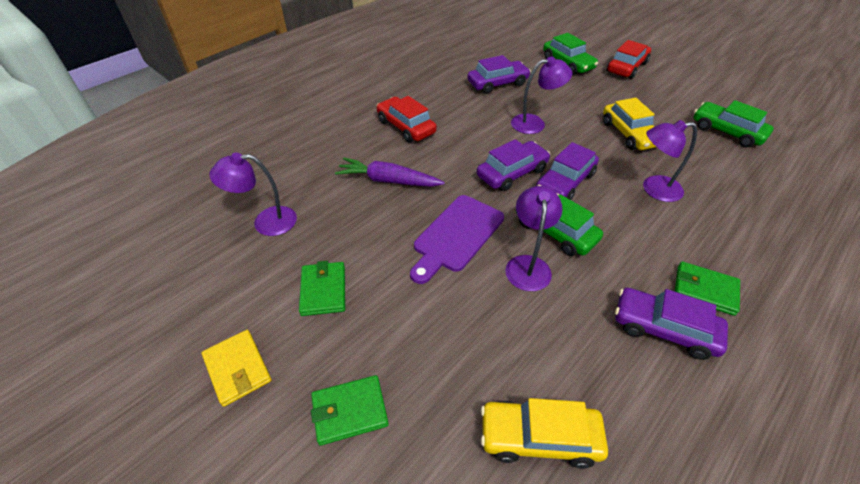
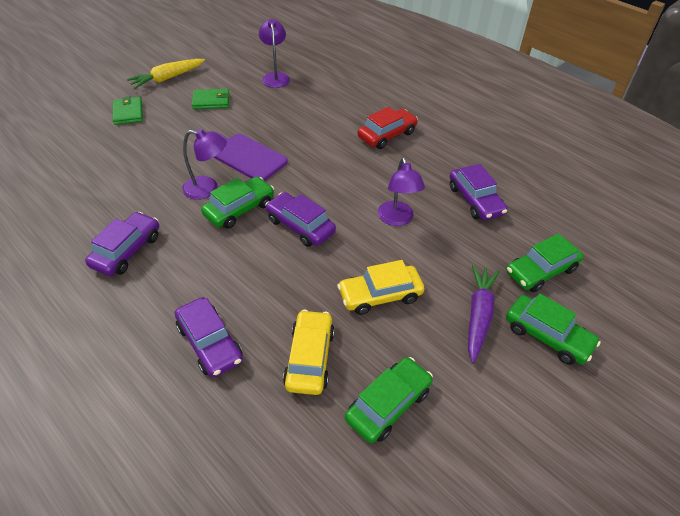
camera: 90 degrees right, 0 degrees up
yellow wallet [202,330,271,407] -> yellow carrot [127,59,205,89]
purple carrot [335,158,445,187] -> purple carrot moved to [468,265,499,363]
purple car [477,139,550,191] -> purple car moved to [175,297,243,377]
yellow car [481,398,608,469] -> yellow car moved to [283,310,335,395]
red car [607,40,651,79] -> green car [506,293,601,365]
purple lamp [643,120,697,202] -> none
green wallet [675,261,740,316] -> none

